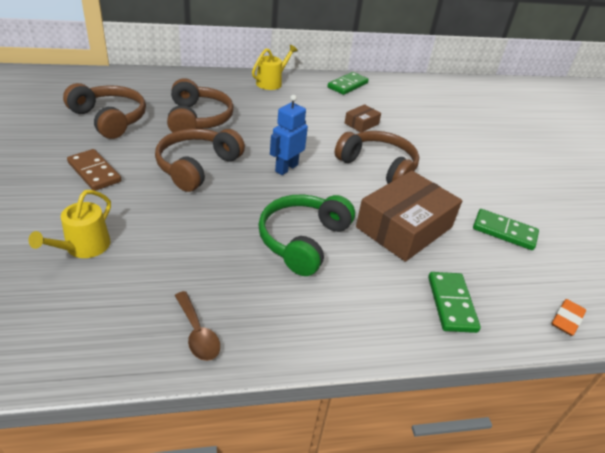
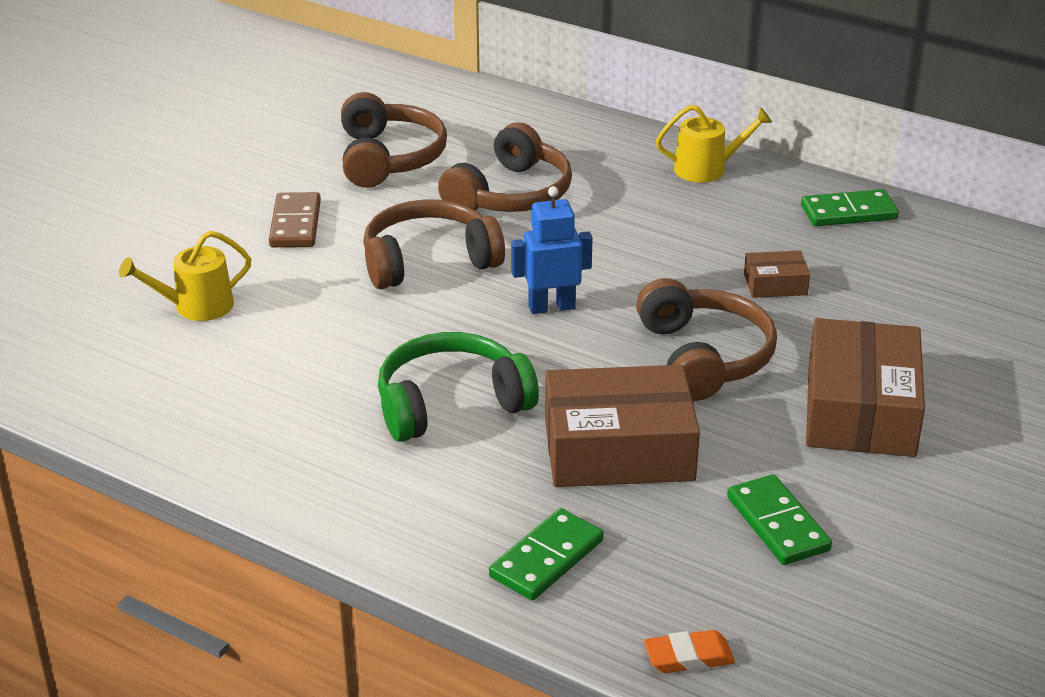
camera: 45 degrees right, 5 degrees down
brown spoon [175,291,220,361] -> none
none -> brown box [806,318,925,457]

